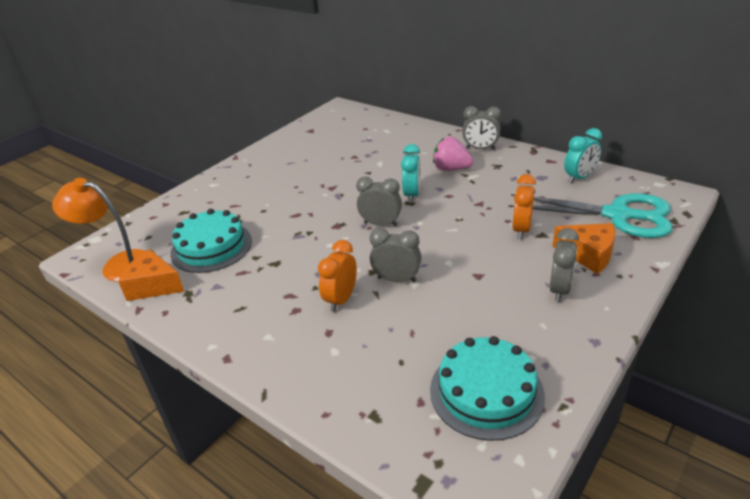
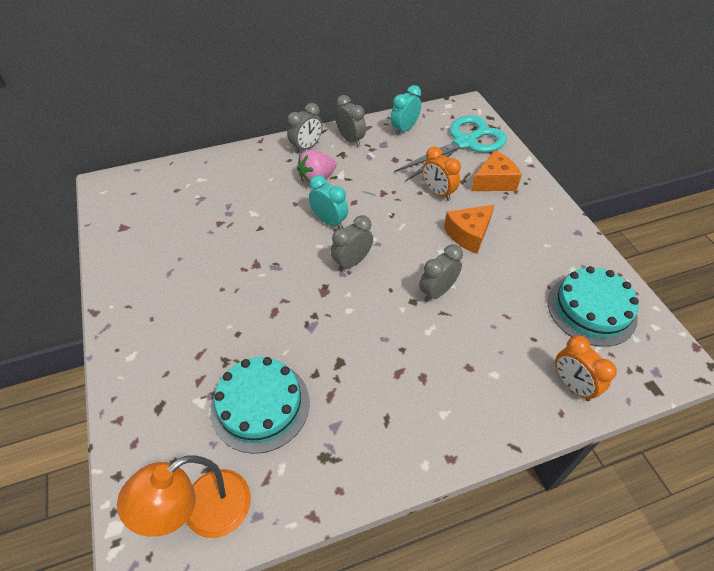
camera: 60 degrees left, 15 degrees up
orange cheese [118,249,184,301] -> orange cheese moved to [444,205,494,254]
orange clock [318,240,357,312] -> orange clock moved to [555,336,617,401]
grey clock [550,228,579,302] -> grey clock moved to [335,95,366,147]
turquoise clock [564,128,602,183] -> turquoise clock turned 135 degrees counterclockwise [391,85,421,136]

